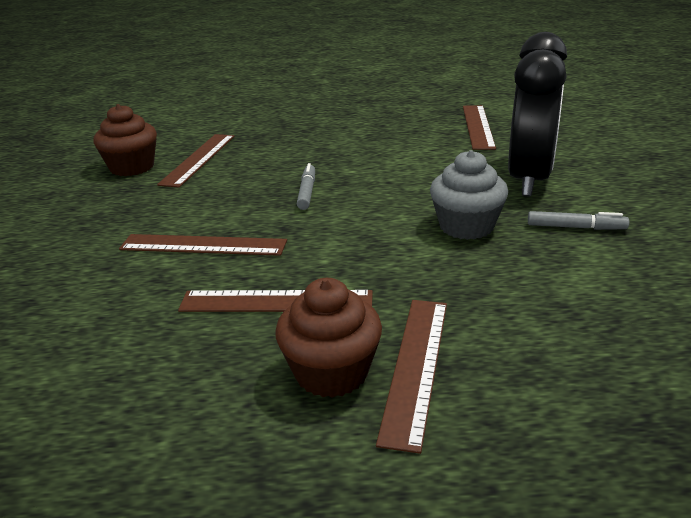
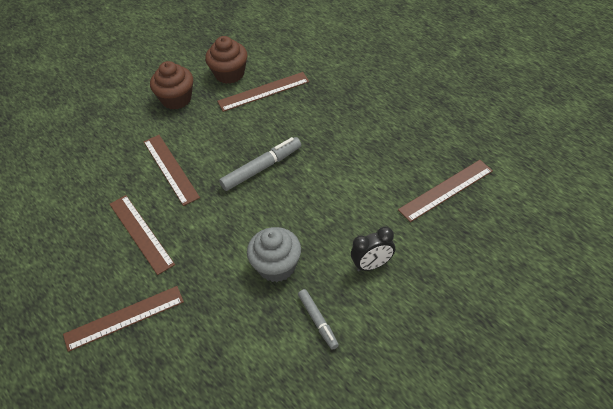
camera: 55 degrees right, 20 degrees up
brown cupcake [275,278,382,398] -> brown cupcake moved to [150,61,193,109]
grey marker [297,163,315,210] -> grey marker [219,137,301,191], size x1.55
black clock [508,32,567,196] -> black clock [351,227,395,271], size x0.48

